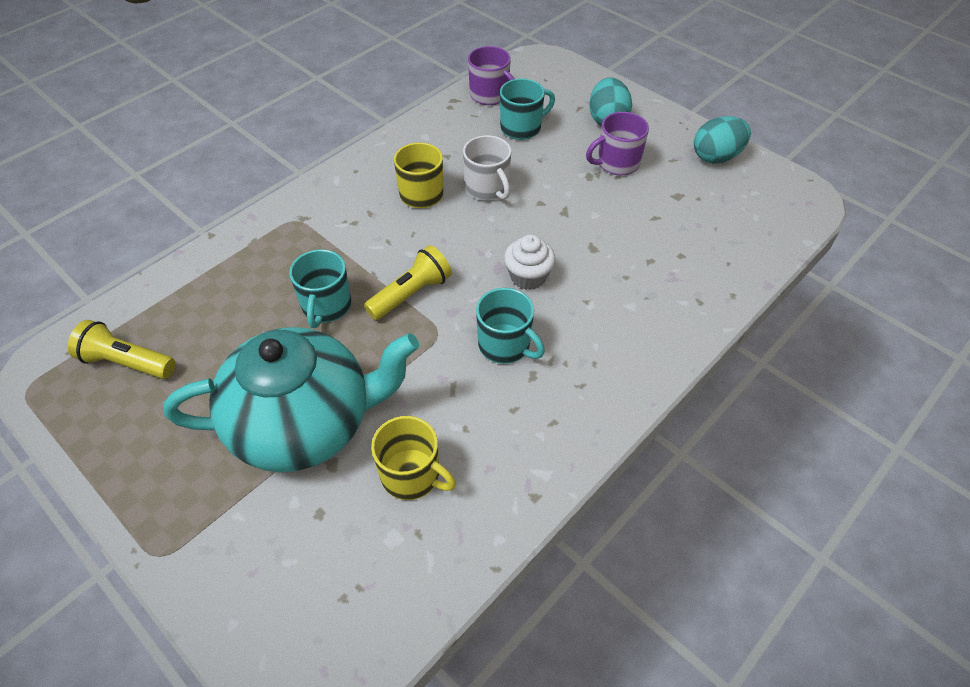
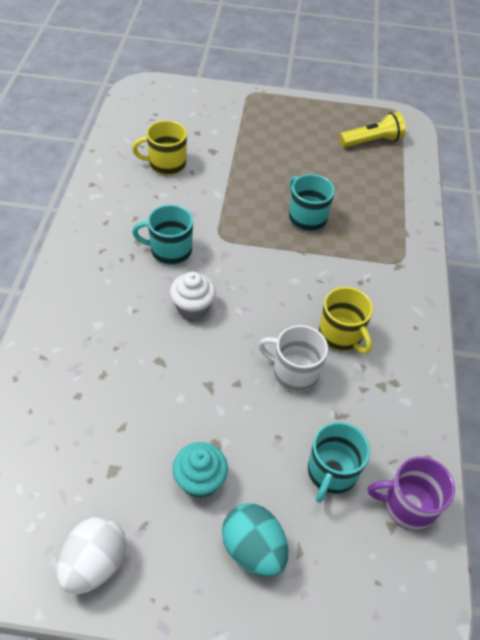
camera: 140 degrees right, 0 degrees up
turquoise teapot [163,327,419,472] -> none
yellow flashlight [364,245,452,320] -> none
purple mug [586,112,649,175] -> turquoise cupcake [172,442,228,498]
turquoise egg [694,116,751,164] -> white egg [56,516,127,594]

